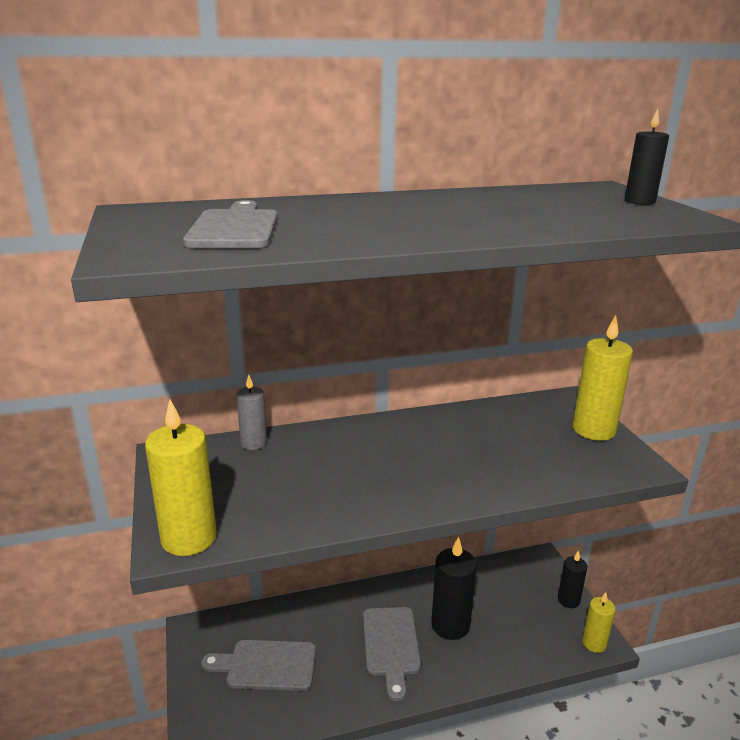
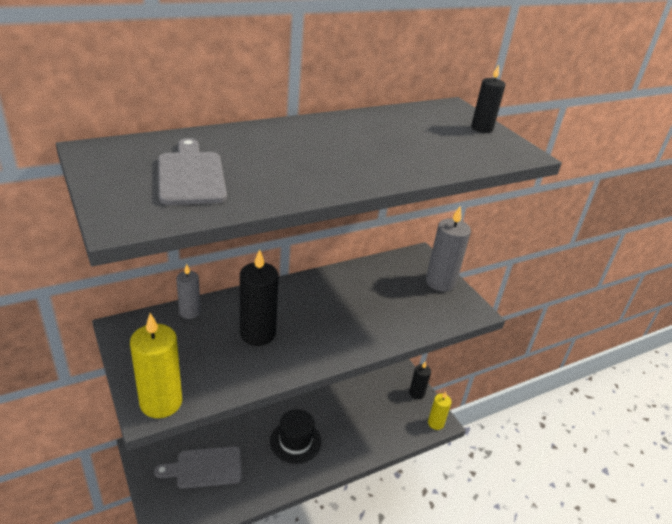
camera: 15 degrees left, 10 degrees up
grey cutting board [363,607,421,701] -> black hat [270,409,321,464]
black candle [431,537,477,640] -> black candle moved to [240,249,279,346]
yellow candle [573,315,633,441] -> grey candle [426,206,471,292]

